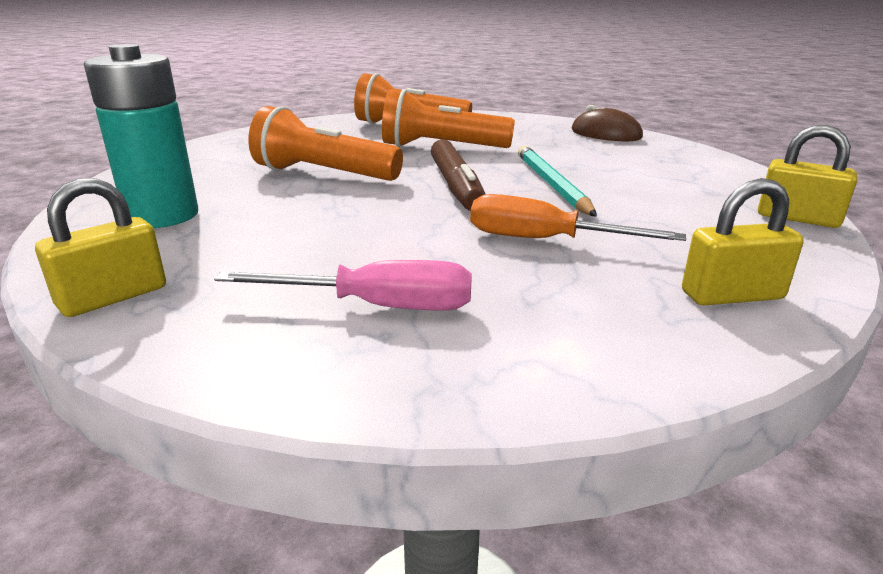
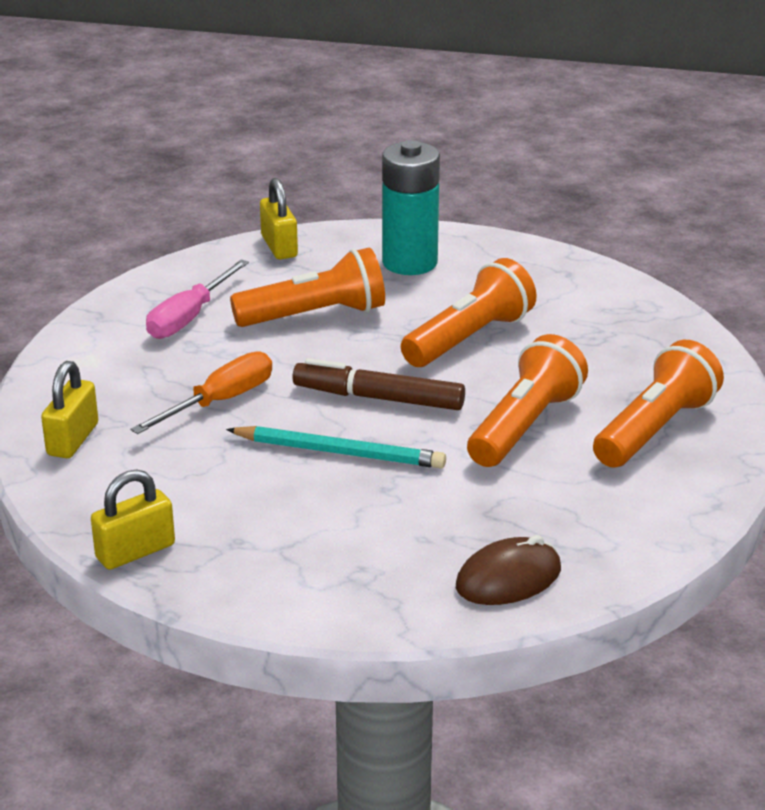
camera: 115 degrees right, 5 degrees up
none -> orange flashlight [230,247,385,327]

